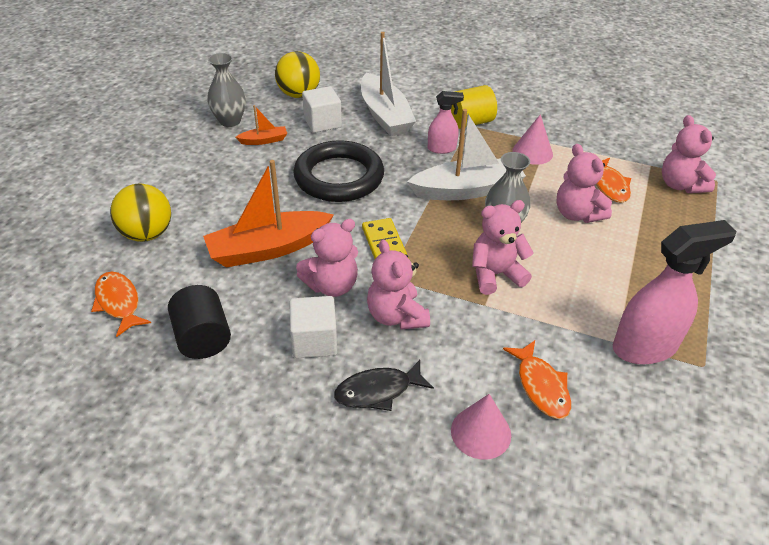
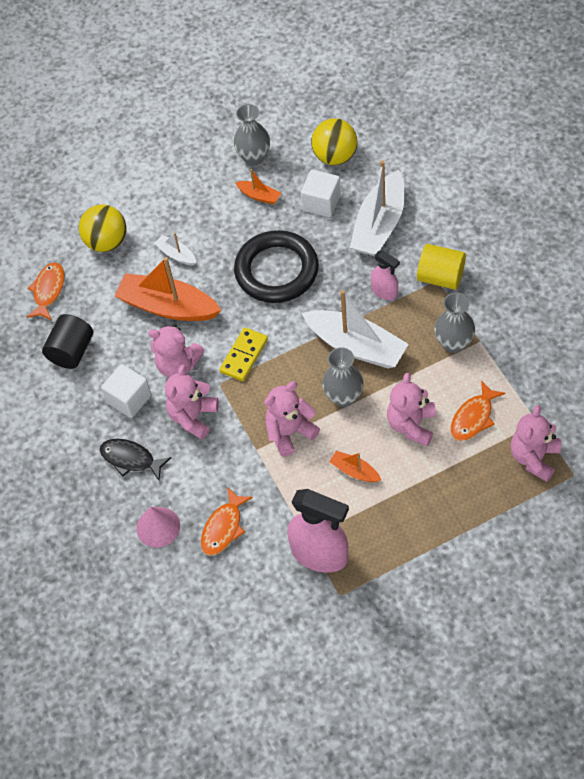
camera: 50 degrees right, 15 degrees up
pink teddy bear [472,200,534,295] -> pink teddy bear turned 60 degrees counterclockwise [264,381,320,457]
pink cone [512,114,553,165] -> grey vase [434,292,475,353]
none -> white boat [154,233,196,265]
none -> orange boat [329,451,381,482]

